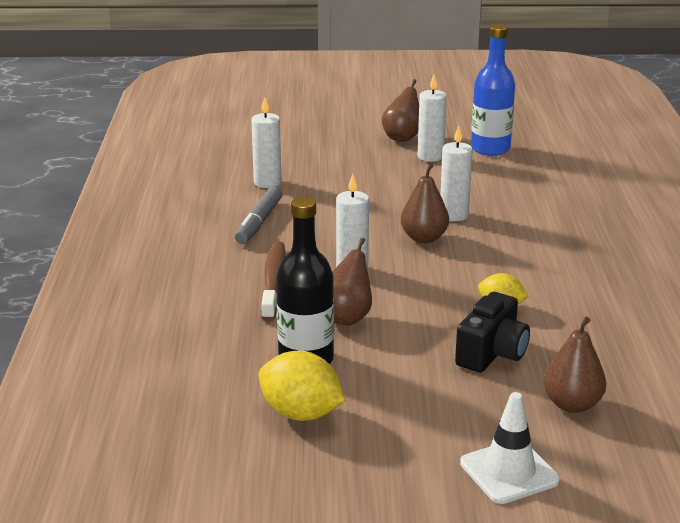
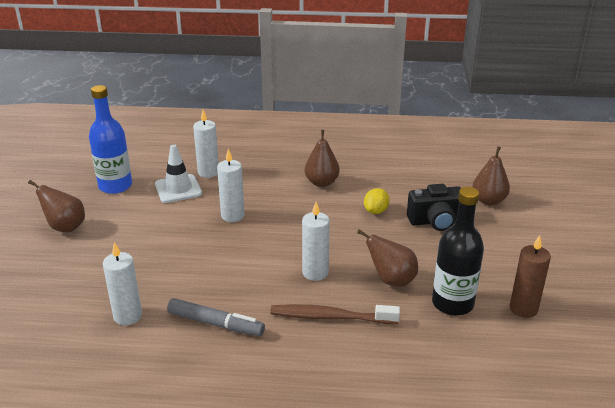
camera: 85 degrees left, 5 degrees up
yellow lemon [258,351,346,421] -> brown candle [510,235,551,318]
brown pear [401,163,449,243] -> brown pear moved to [305,130,340,187]
white candle [417,75,447,162] -> white candle moved to [193,110,219,178]
black camera [455,292,530,372] -> black camera turned 135 degrees clockwise [407,184,461,231]
white traffic cone [460,392,560,504] -> white traffic cone moved to [155,144,202,203]

